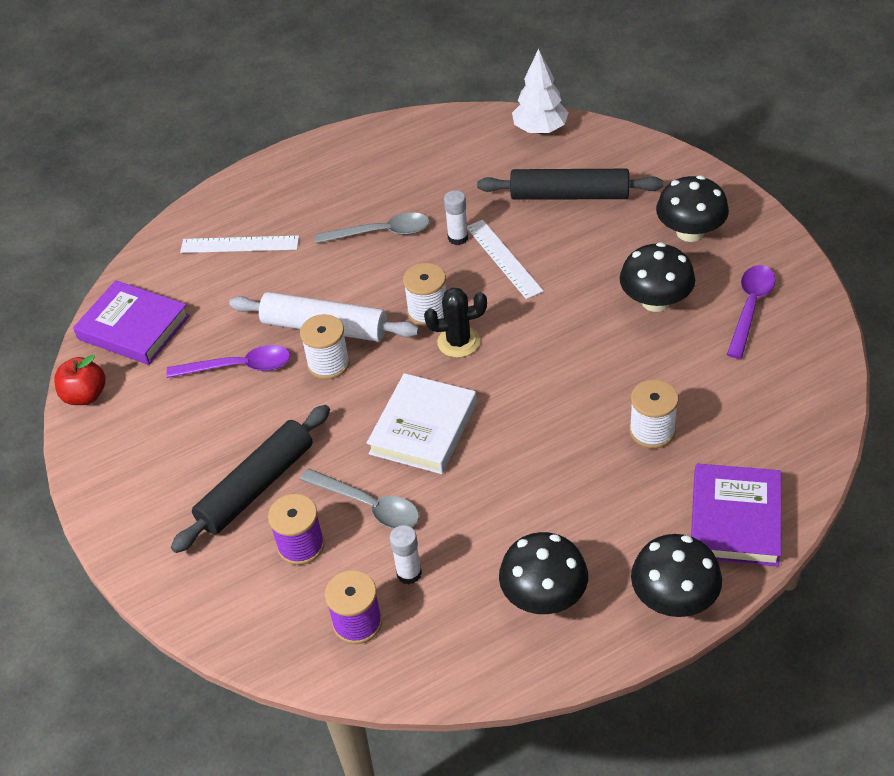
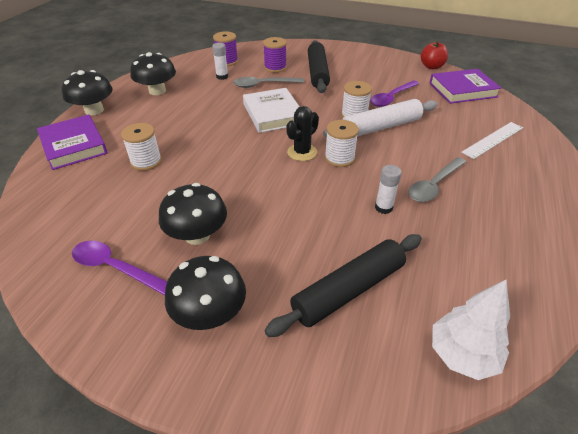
camera: 135 degrees right, 5 degrees down
white ruler [467,220,544,299] -> none
purple spoon [727,265,775,359] -> purple spoon turned 135 degrees clockwise [72,241,167,295]

